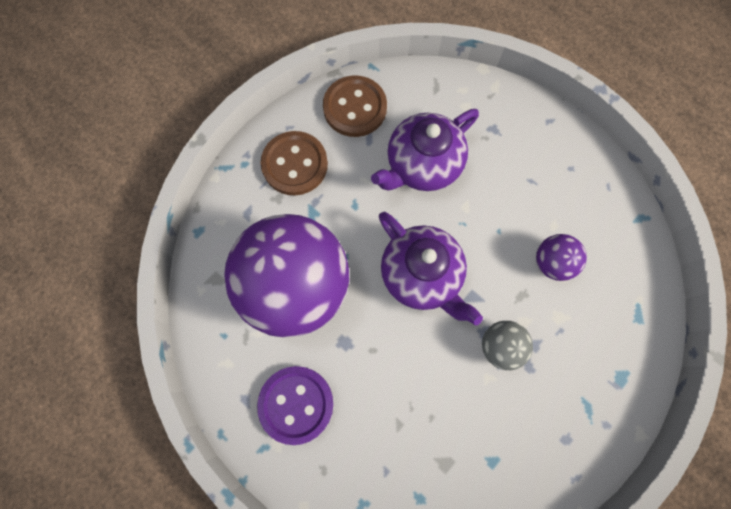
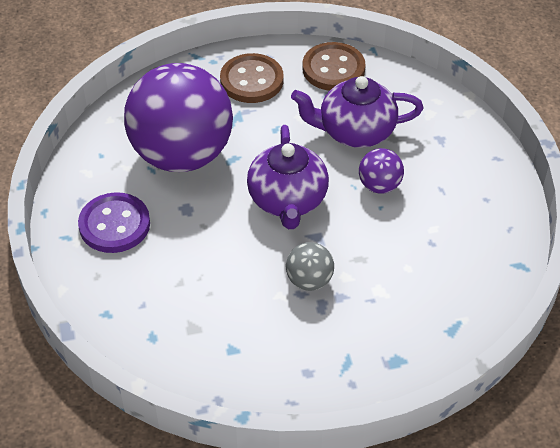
camera: 35 degrees right, 25 degrees down
purple ball [536,234,587,281] -> purple ball moved to [359,148,404,194]

